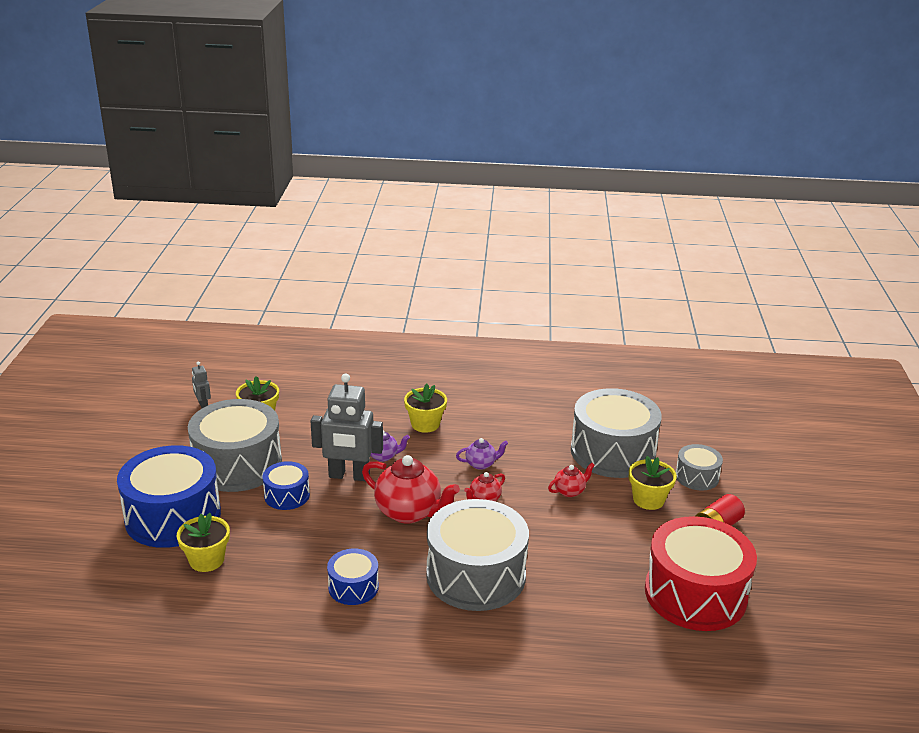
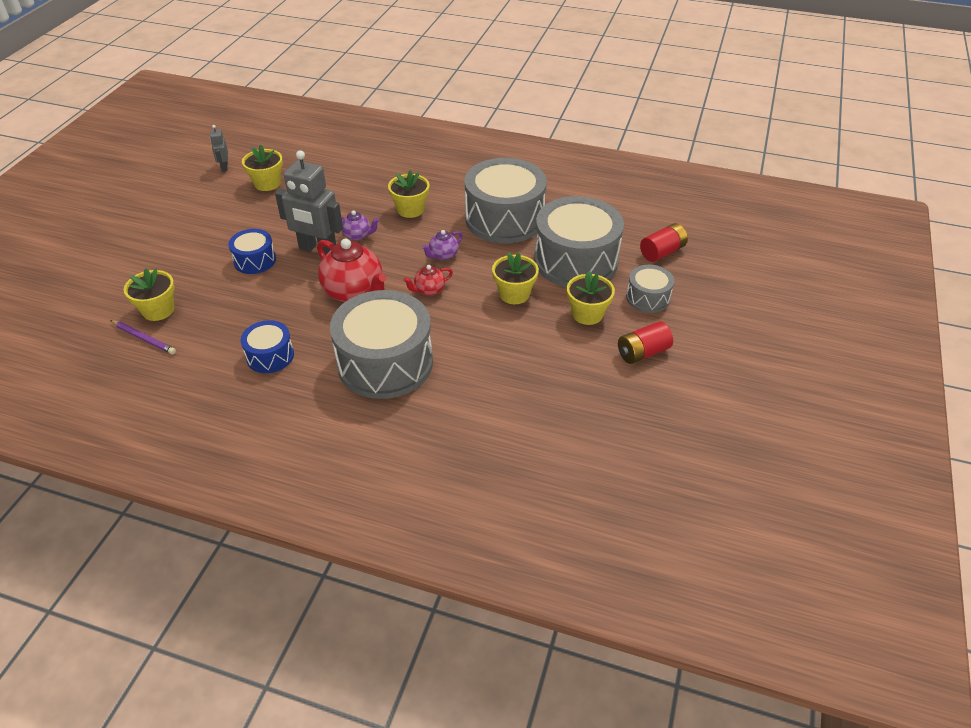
camera: 15 degrees right, 15 degrees up
blue drum [117,445,221,548] -> none
grey drum [188,399,282,492] -> grey drum moved to [465,158,547,244]
purple teapot [456,438,508,470] -> purple teapot turned 135 degrees clockwise [422,230,463,260]
red teapot [548,463,595,497] -> yellow flower pot [492,252,539,304]
red drum [645,516,757,631] -> none
none -> purple pencil [110,320,176,354]
none -> red battery [640,223,688,262]

